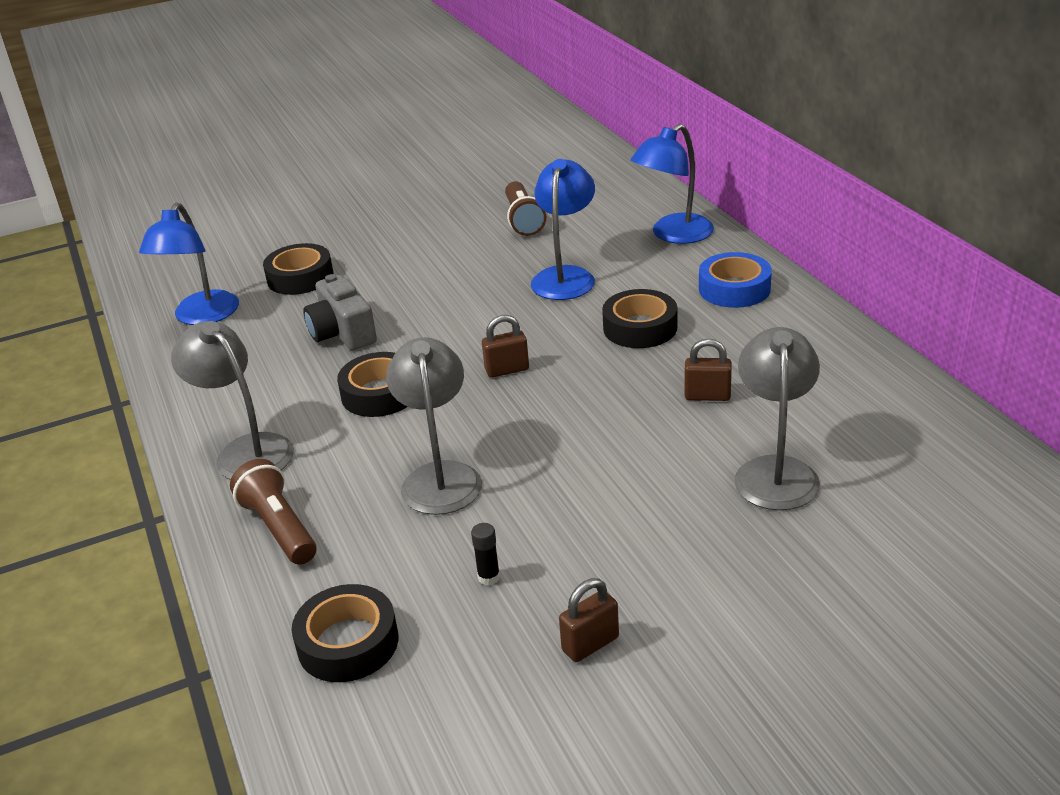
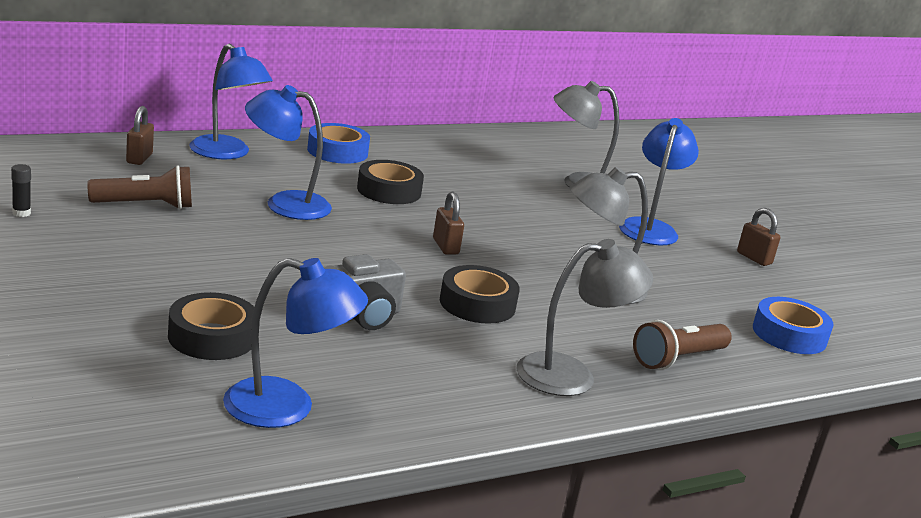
camera: 100 degrees left, 10 degrees down
grey lamp [171,321,294,480] -> grey lamp turned 150 degrees counterclockwise [516,239,653,396]
black tape [292,584,398,682] -> blue tape [753,297,834,354]
black glue stick [471,523,500,585] -> black glue stick moved to [11,164,31,217]
brown padlock [685,339,732,401] -> brown padlock moved to [126,106,154,165]
none -> blue lamp [619,118,699,245]

